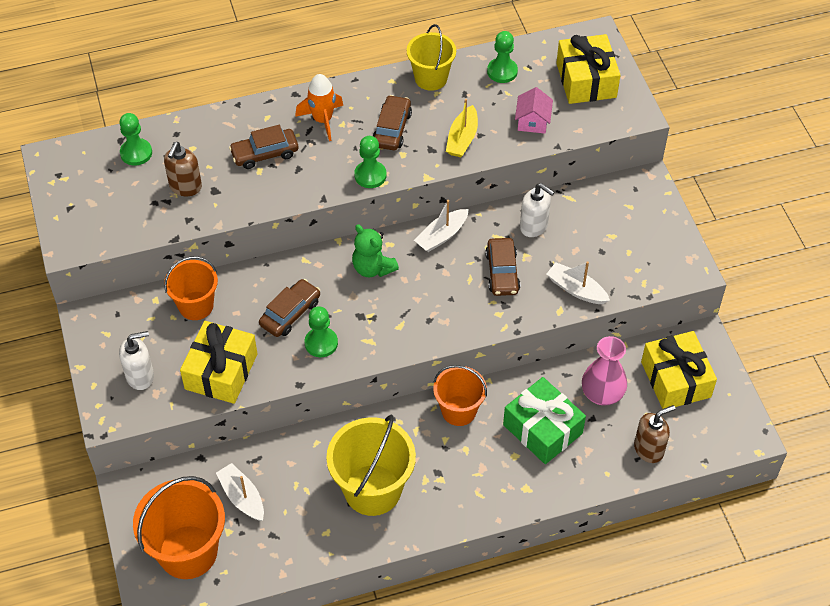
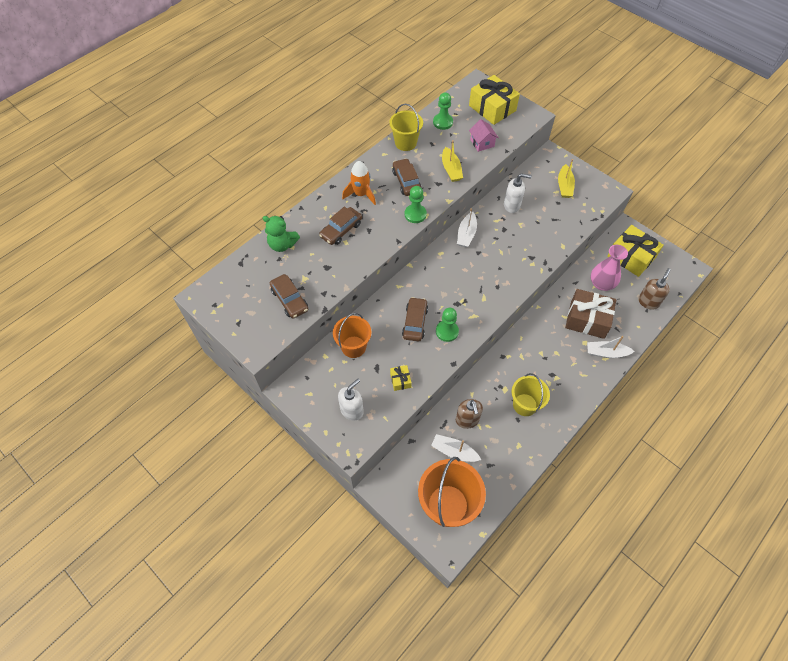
camera: 30 degrees left, 5 degrees up
green pawn [119,113,152,166] -> none
brown soap dispenser [164,142,202,196] -> brown soap dispenser moved to [456,399,483,429]
yellow gift [180,321,257,404] -> yellow gift [390,365,411,391], size x0.45
yellow bucket [326,415,416,516] -> yellow bucket [512,373,550,416], size x0.63
green teddy bear [352,224,399,277] -> green teddy bear moved to [263,216,300,252]
orange bucket [433,365,487,426] -> none
brown car [485,238,520,296] -> brown car moved to [270,274,308,319]
green gift [503,377,586,464] -> brown gift [565,289,616,339]
white boat [546,261,610,304] -> white boat moved to [587,336,635,358]
none -> yellow boat [558,159,575,198]

